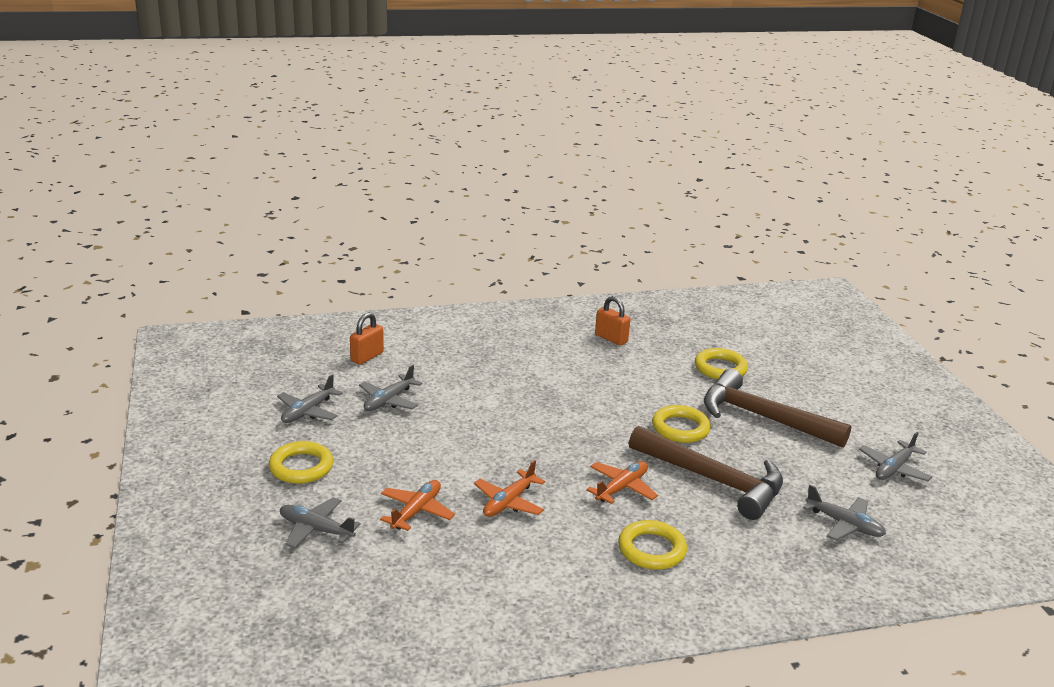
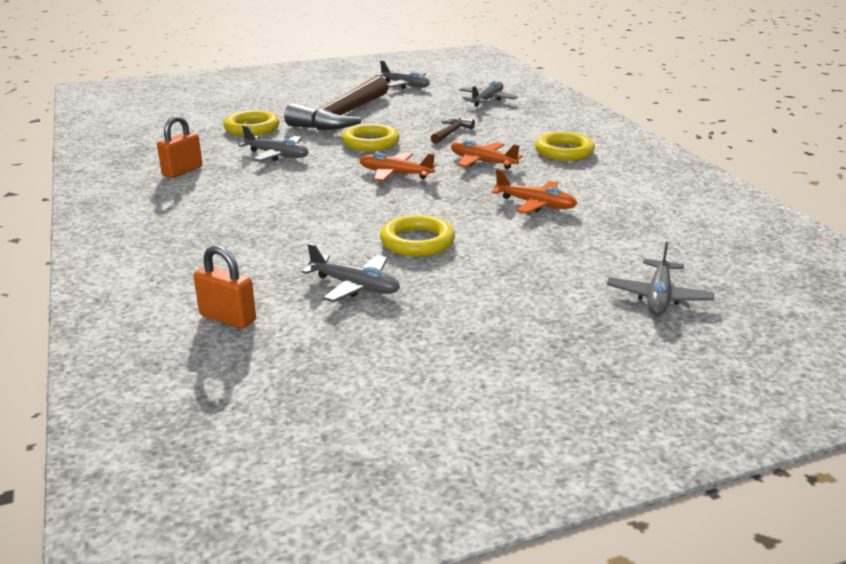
camera: 95 degrees left, 0 degrees up
yellow ring [269,441,333,484] -> yellow ring moved to [380,215,455,256]
grey plane [277,374,342,423] -> grey plane moved to [238,125,309,162]
orange plane [380,480,455,531] -> orange plane moved to [359,152,437,181]
brown hammer [629,426,783,520] -> brown hammer [431,118,475,144], size x0.43

